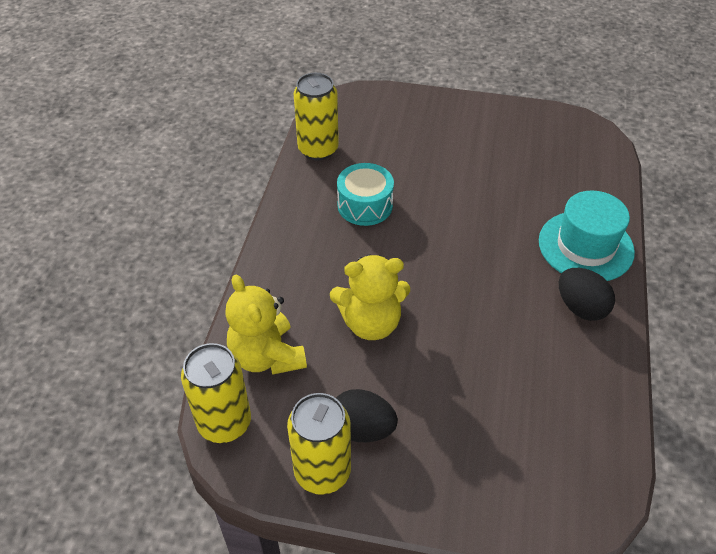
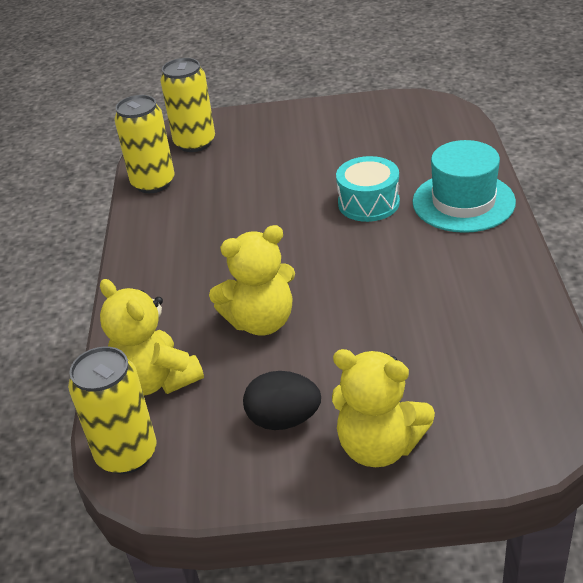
camera: 10 degrees left, 10 degrees down
yellow can [287,393,351,495] -> yellow can moved to [160,58,215,152]
turquoise drum [337,163,394,226] -> turquoise drum moved to [336,156,400,222]
black egg [559,268,615,321] -> none
none -> yellow teddy bear [332,349,435,467]

